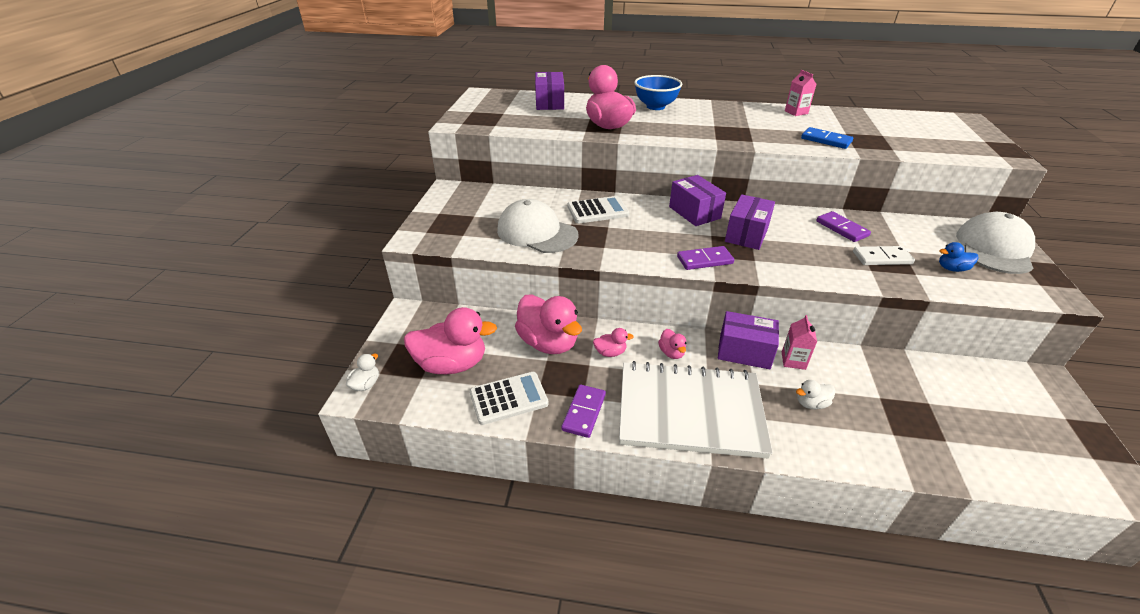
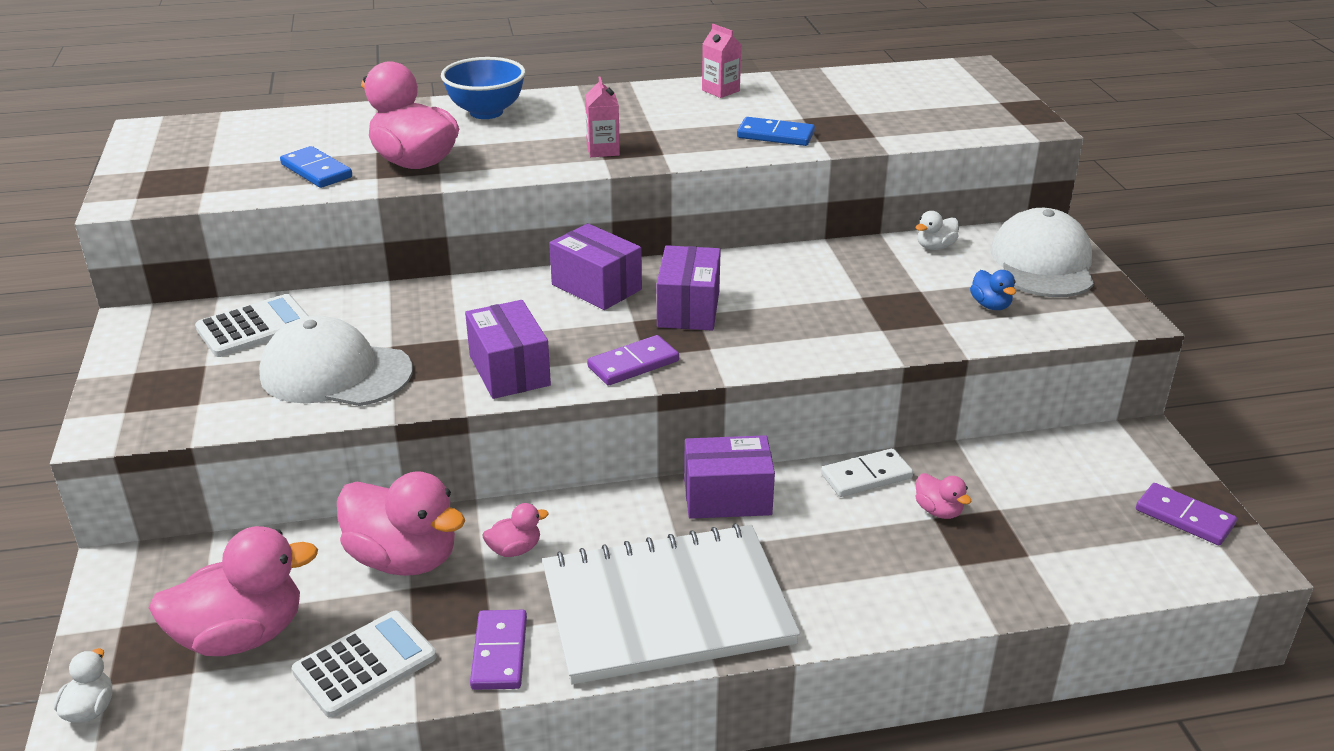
camera: 20 degrees left, 5 degrees down
purple box [535,72,564,110] -> purple box moved to [465,300,551,399]
white calculator [568,196,629,223] -> white calculator moved to [195,294,309,357]
pink duck [658,329,686,359] -> pink duck moved to [915,473,972,519]
pink carton [782,315,817,370] -> pink carton moved to [585,77,620,157]
white duck [796,380,836,409] -> white duck moved to [916,211,959,250]
purple domino [816,211,871,242] -> purple domino moved to [1136,483,1237,545]
white domino [853,246,915,265] -> white domino moved to [821,448,913,497]
blue duck [939,242,979,272] -> blue duck turned 90 degrees counterclockwise [970,270,1016,310]
none -> blue domino [280,146,352,188]

